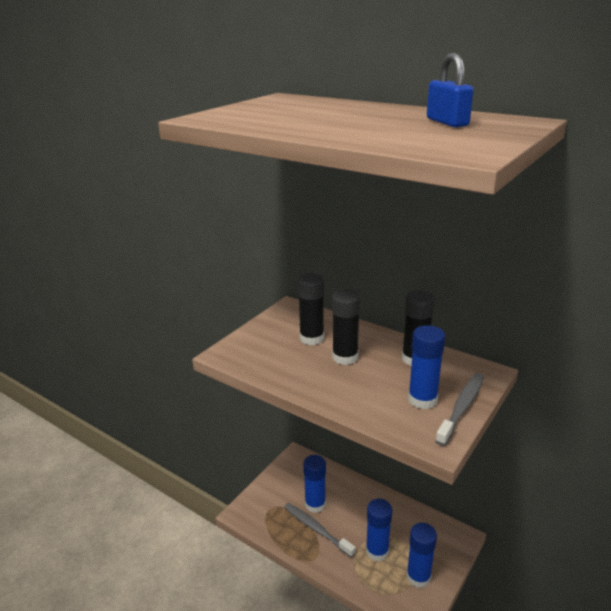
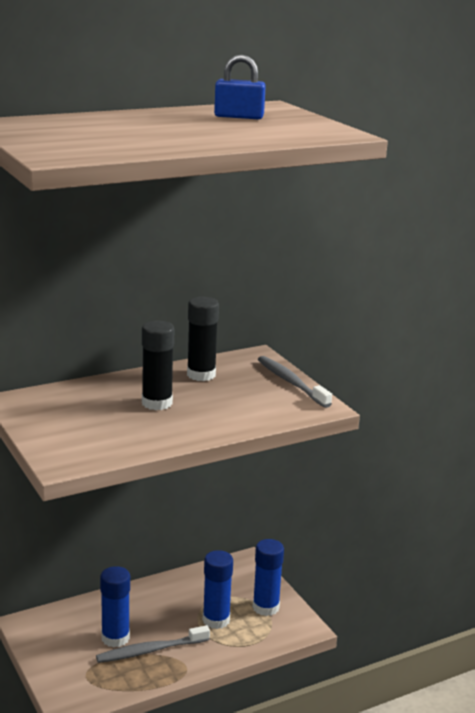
camera: 65 degrees left, 5 degrees down
black glue stick [298,273,324,345] -> none
blue glue stick [408,325,445,409] -> none

